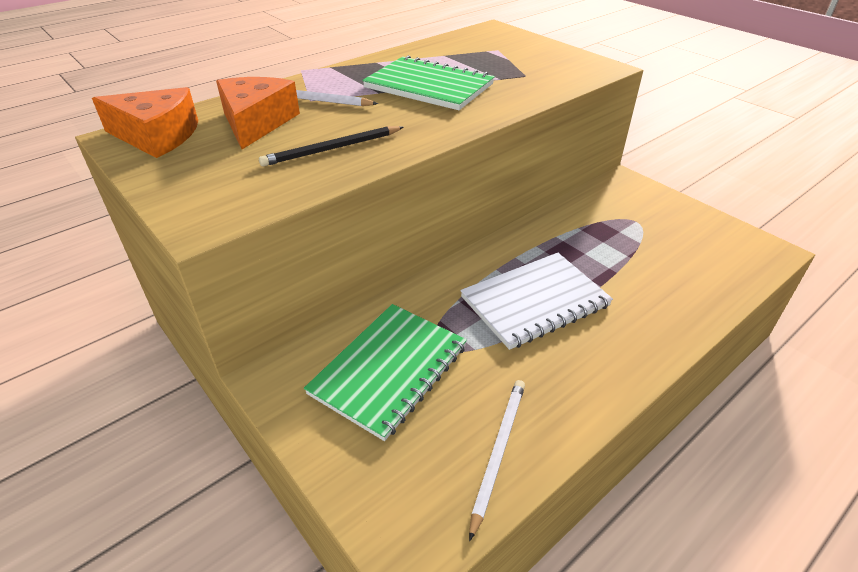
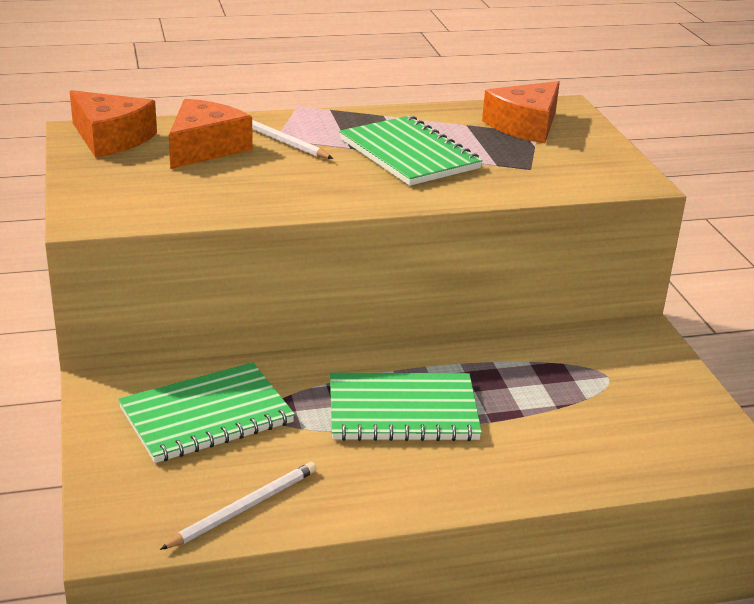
camera: 25 degrees right, 10 degrees down
black pencil [259,126,403,167] -> none
white notebook [460,253,613,350] -> green notebook [330,373,482,441]
none -> orange cheese [482,81,560,143]

